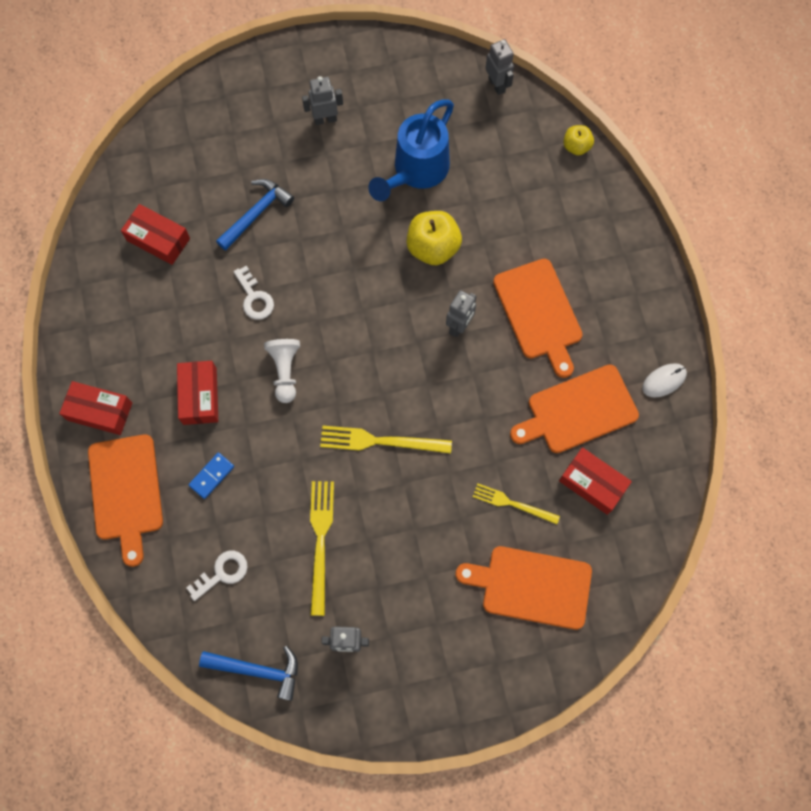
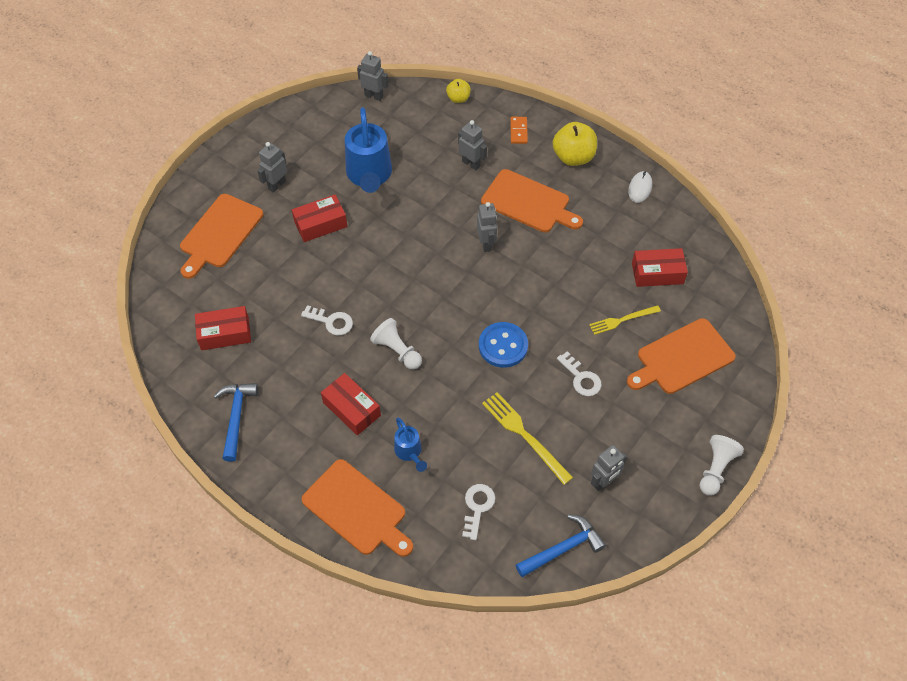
camera: 40 degrees left, 15 degrees down
red box [59,381,132,435] -> red box moved to [292,194,347,242]
blue domino [189,452,234,499] -> blue watering can [394,417,427,472]
blue hammer [216,179,294,251] -> blue hammer moved to [214,383,258,462]
yellow fork [320,426,452,454] -> blue button [479,322,528,368]
yellow apple [406,211,462,265] -> yellow apple moved to [552,122,597,166]
orange cutting board [510,365,639,453] -> orange cutting board moved to [180,194,263,279]
none -> grey robot [458,120,487,170]
none -> orange domino [510,117,528,144]
none -> white key [557,351,602,396]
none -> white pawn [700,435,744,496]

